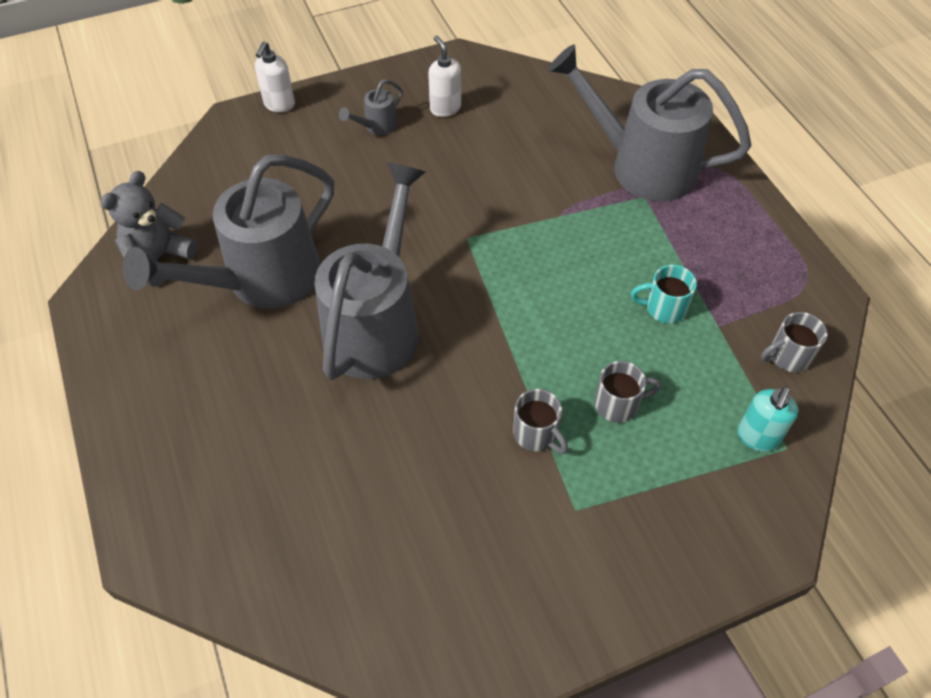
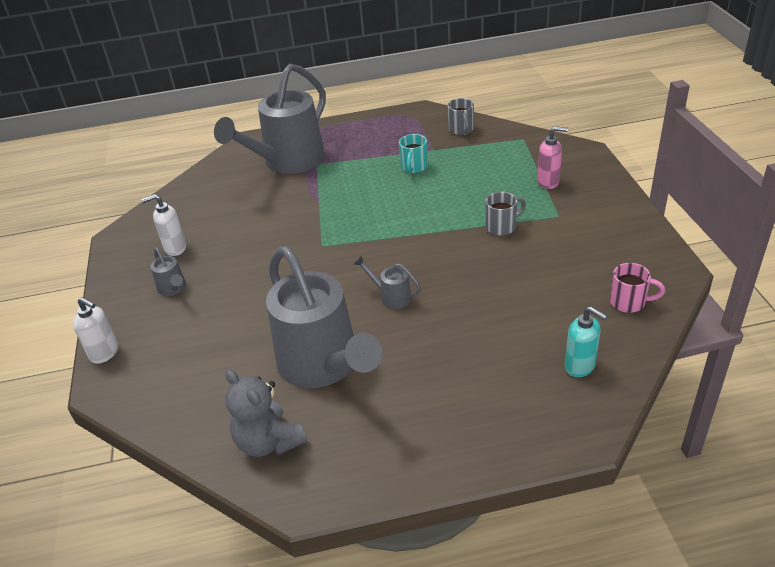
camera: 75 degrees left, 15 degrees down
grey watering can [314,163,425,380] -> grey watering can [354,256,421,309], size x0.40
grey mug [595,361,661,423] -> none
turquoise soap dispenser [737,386,798,452] -> turquoise soap dispenser moved to [565,306,607,377]
none -> pink soap dispenser [537,126,568,189]
none -> pink mug [610,263,665,313]

